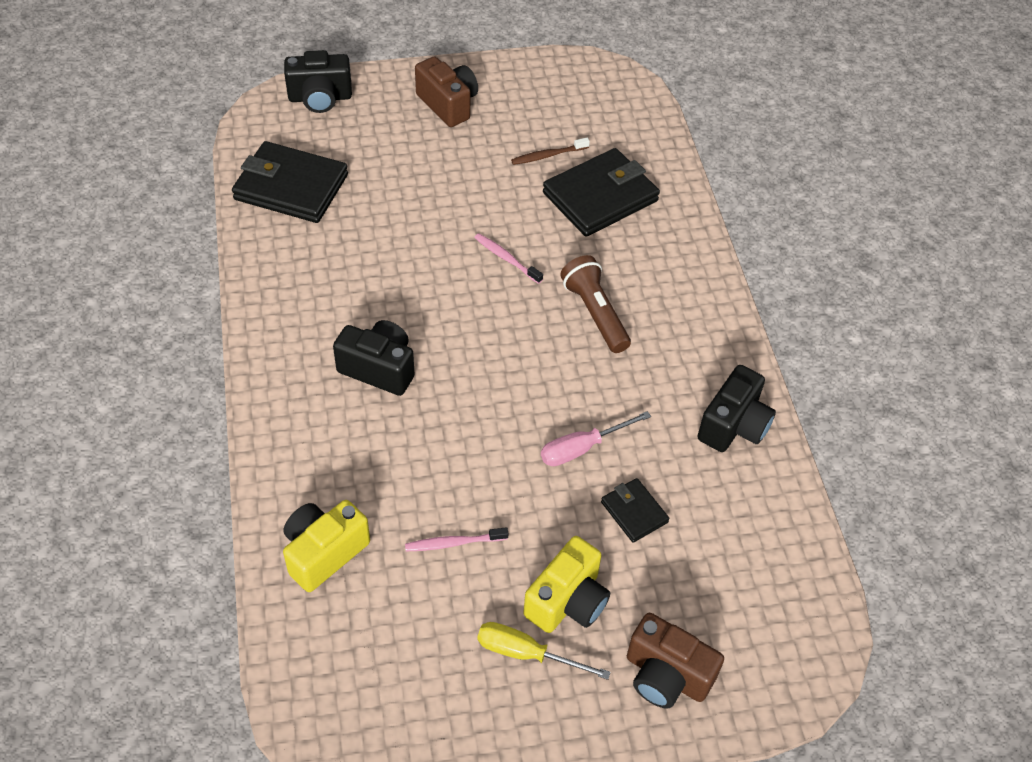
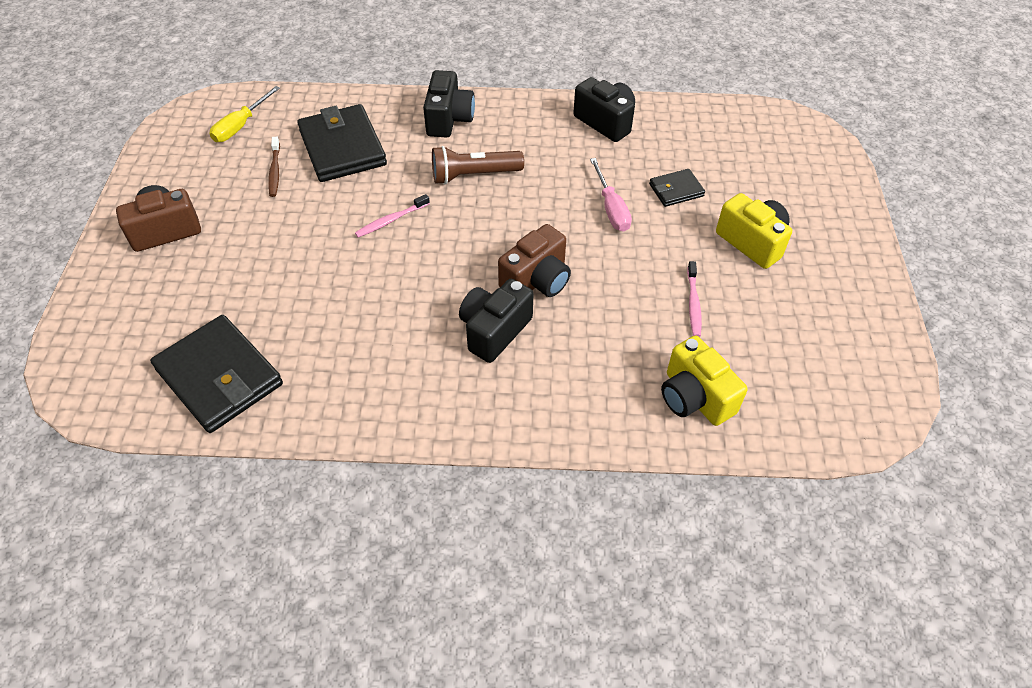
camera: 75 degrees left, 0 degrees up
black wallet [232,141,348,223] -> black wallet turned 75 degrees counterclockwise [150,315,283,433]
black camera [284,50,352,113] -> black camera moved to [423,70,475,138]
yellow screwdriver [477,622,611,680] -> yellow screwdriver moved to [209,86,280,142]
brown camera [627,613,724,709] -> brown camera moved to [498,224,571,297]

